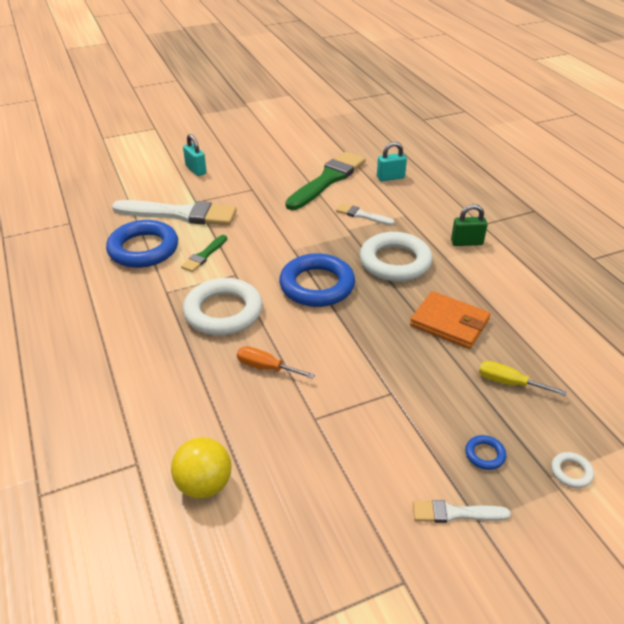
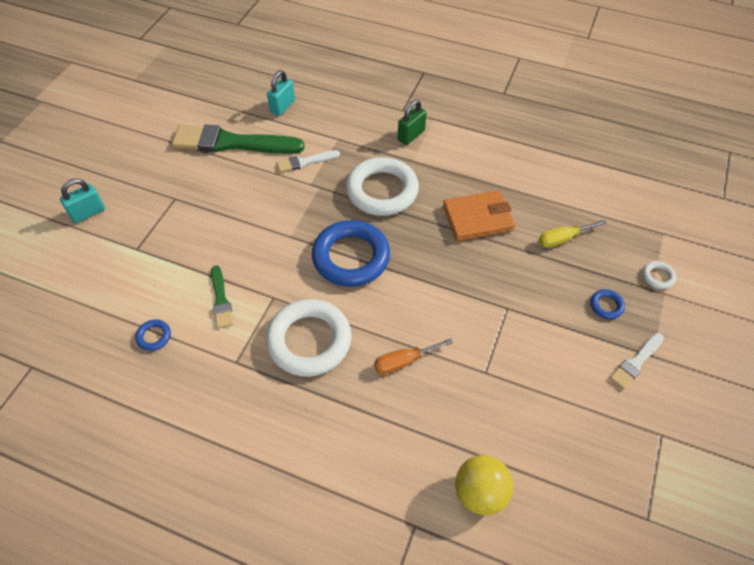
camera: 45 degrees left, 15 degrees up
blue ring [106,220,178,268] -> blue ring [135,319,171,351], size x0.41
white brush [112,200,237,225] -> none
turquoise padlock [183,134,207,176] -> turquoise padlock turned 45 degrees counterclockwise [60,179,105,223]
green brush [285,152,366,210] -> green brush turned 75 degrees counterclockwise [172,125,305,154]

